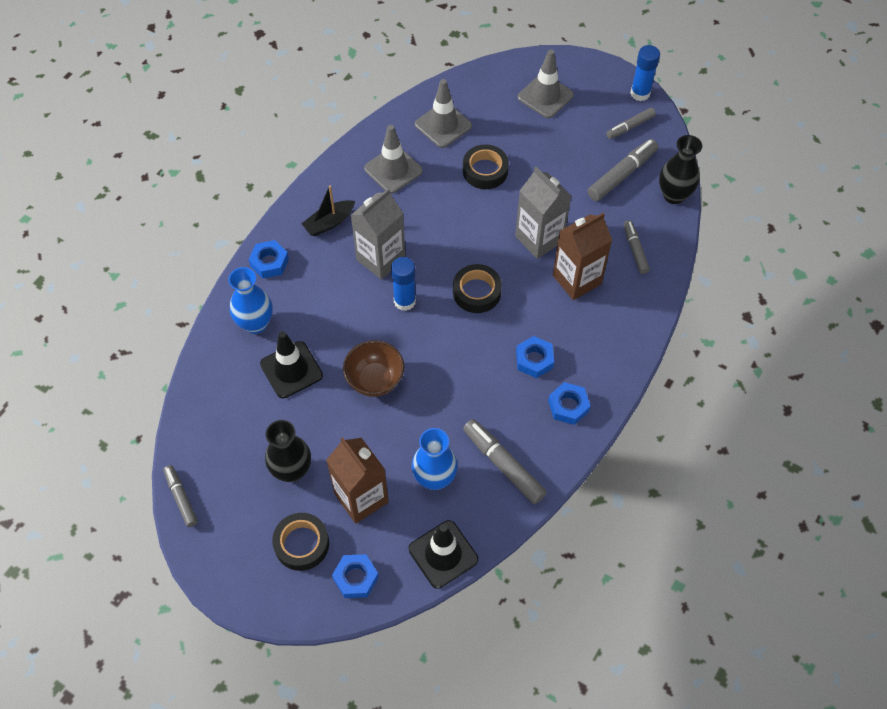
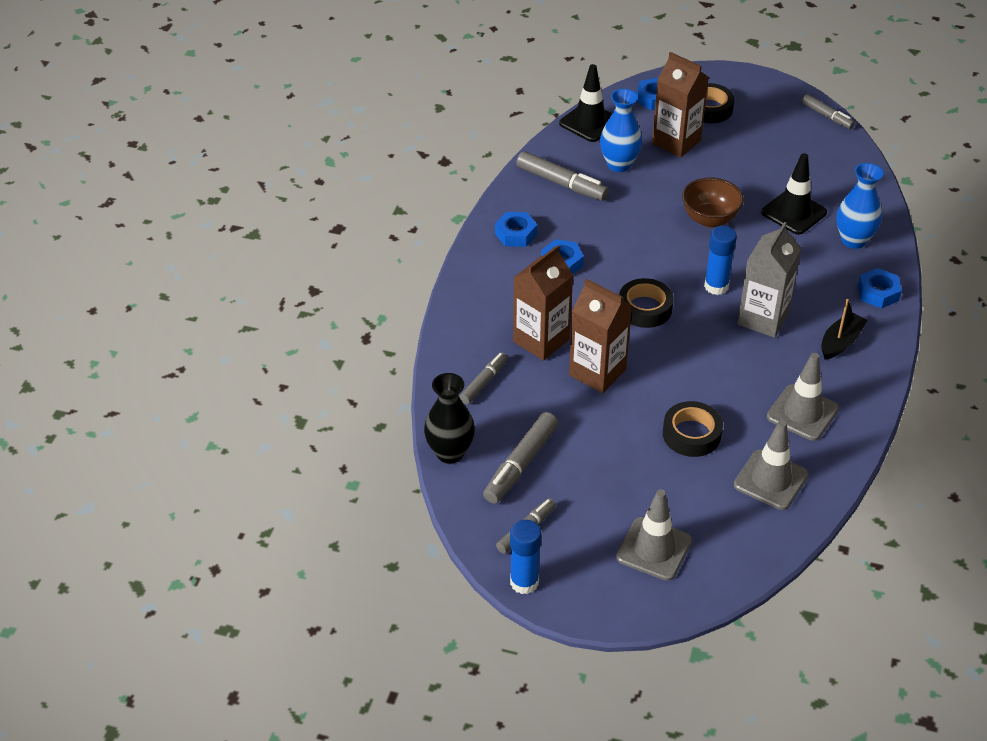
camera: 165 degrees right, 15 degrees down
black vase [265,420,311,482] -> none
grey carton [515,167,571,259] -> brown carton [569,279,632,393]
grey marker [624,220,650,274] -> grey marker turned 120 degrees counterclockwise [460,352,508,404]

